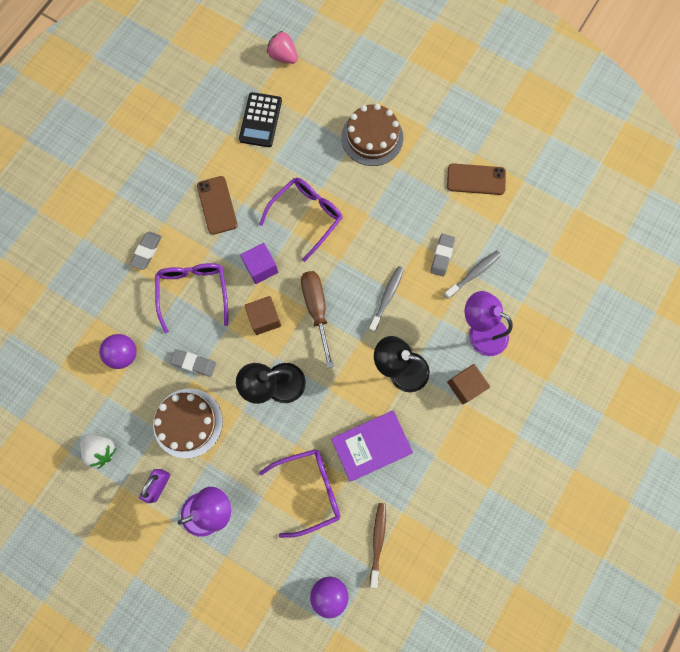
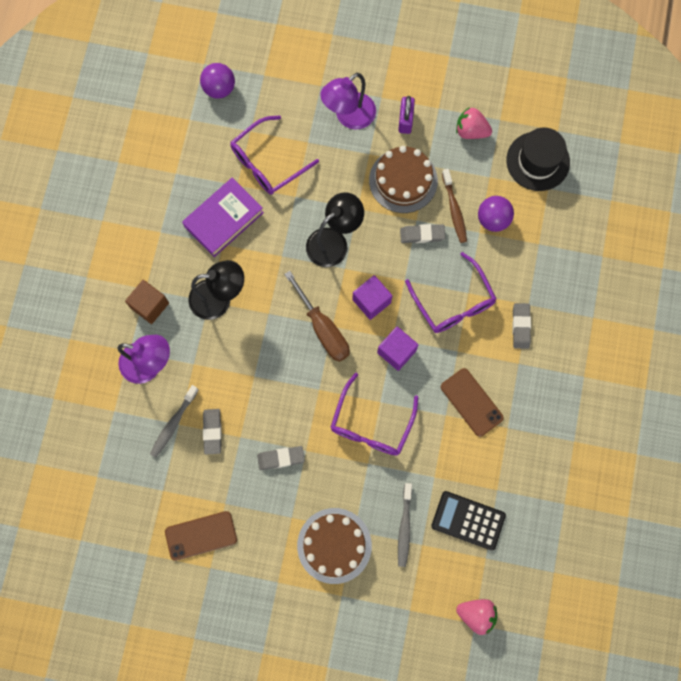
camera: 160 degrees right, 0 degrees up
white strawberry [80,434,116,469] -> pink strawberry [456,107,492,139]
black calculator [239,92,282,147] -> black calculator turned 60 degrees counterclockwise [431,491,506,551]
brown cube [245,296,281,335] -> purple cube [353,275,392,320]
grey toothbrush [368,266,404,332] -> grey toothbrush moved to [398,483,412,567]
brown toothbrush [370,503,386,588] -> brown toothbrush moved to [442,169,467,243]
none -> grey eraser [257,446,305,470]
none -> black hat [506,128,570,191]

